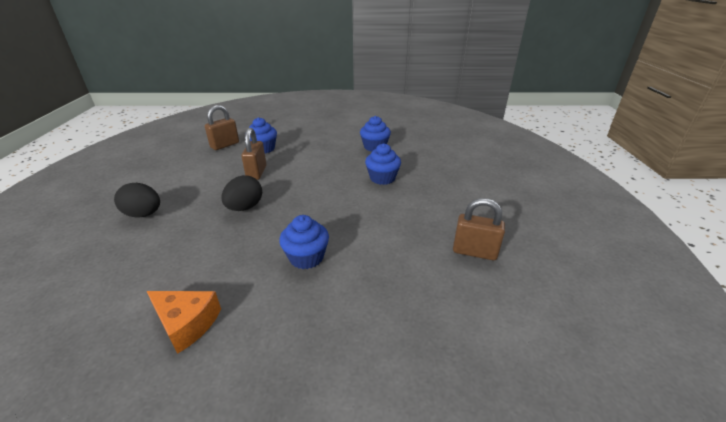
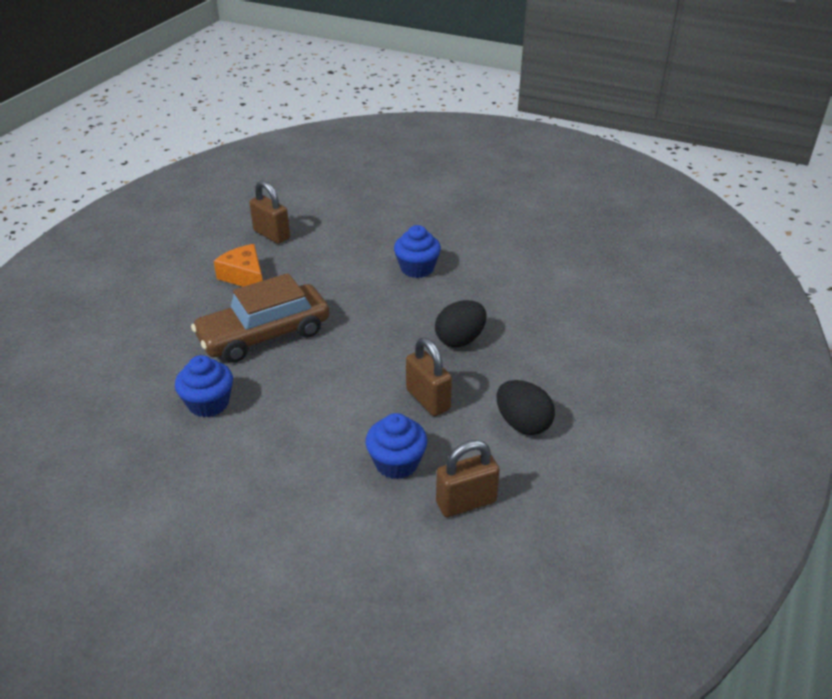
camera: 155 degrees left, 5 degrees up
black egg [114,183,160,218] -> black egg moved to [496,380,555,435]
orange cheese [147,291,221,354] -> orange cheese moved to [214,244,263,287]
brown padlock [241,128,267,180] -> brown padlock turned 60 degrees counterclockwise [406,338,452,416]
blue cupcake [365,143,401,185] -> brown car [191,273,329,363]

